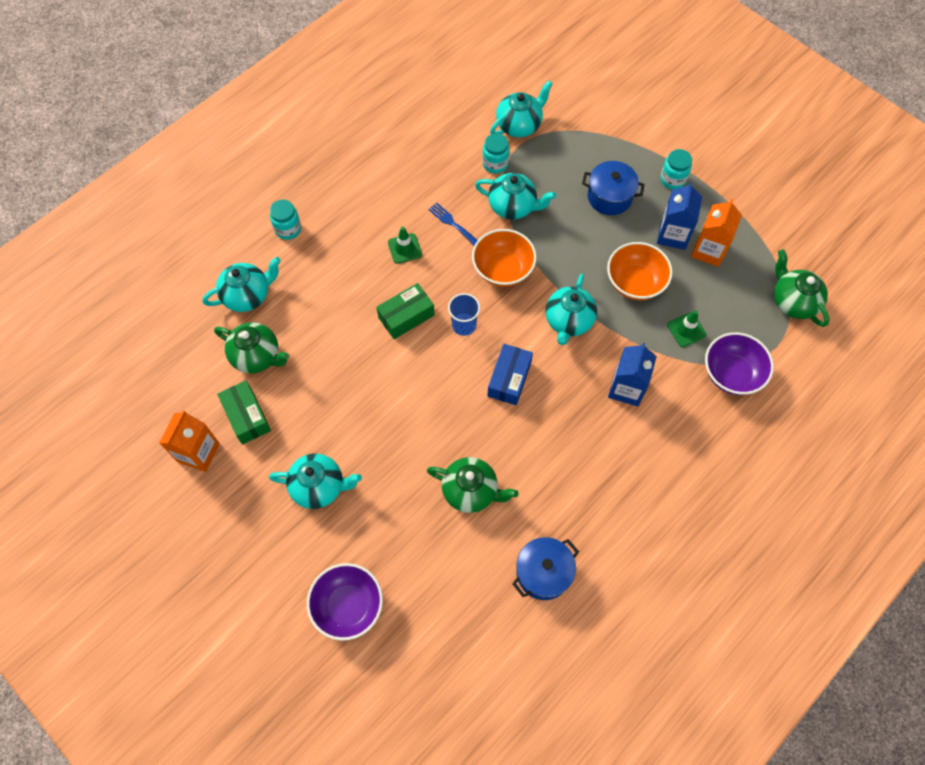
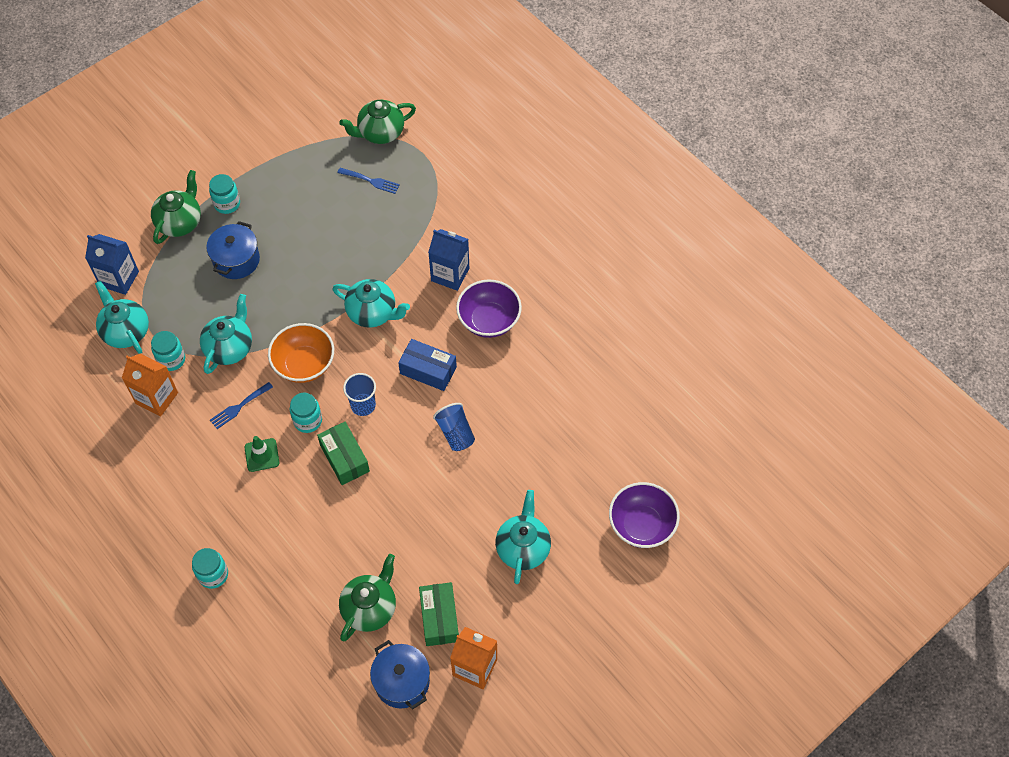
camera: 85 degrees left, 5 degrees down
turquoise teapot [202,257,281,312] -> none
green box [217,380,271,445] -> green box turned 75 degrees counterclockwise [419,582,459,646]
green teapot [427,457,518,513] -> green teapot moved to [151,170,201,244]
blue pot [512,537,579,600] -> blue pot moved to [370,640,430,710]
orange bowl [607,242,673,300] -> none
blue carton [657,182,702,250] -> blue carton moved to [85,234,139,295]
green traffic cone [667,310,706,347] -> none
orange carton [691,199,742,267] -> orange carton moved to [122,353,178,417]
purple bowl [705,332,774,395] -> purple bowl moved to [456,279,522,338]
none -> turquoise jar [290,393,322,433]
none -> blue fork [337,168,400,194]
none -> blue cup [433,403,475,451]

